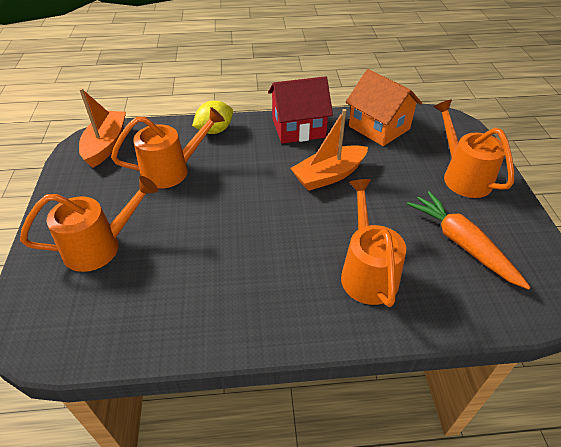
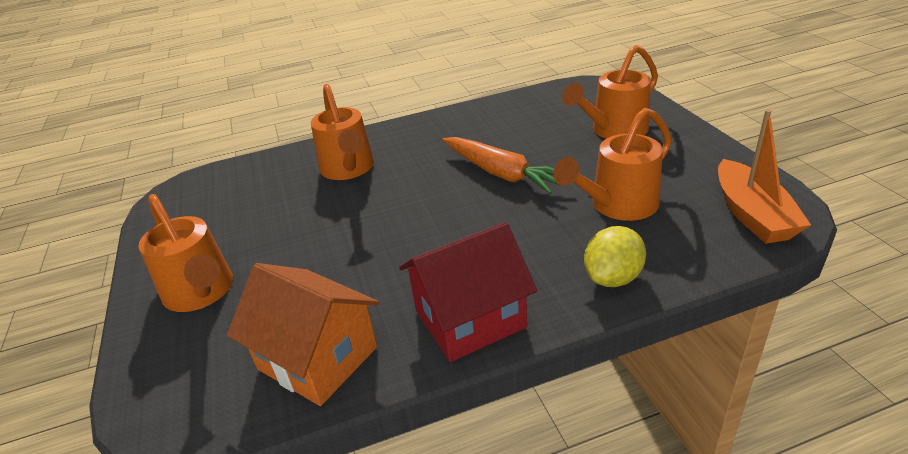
camera: 170 degrees right, 10 degrees down
orange boat [290,109,368,191] -> none
orange carrot [407,191,531,290] -> orange carrot moved to [442,137,561,194]

